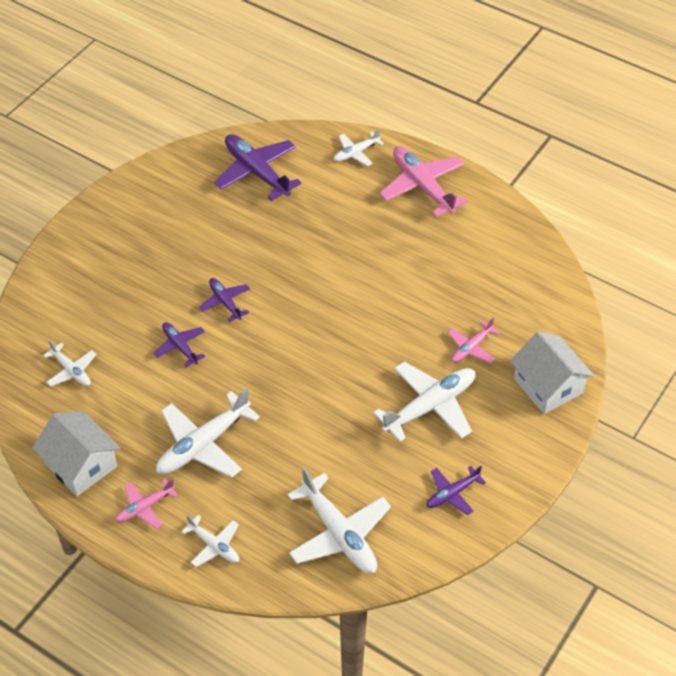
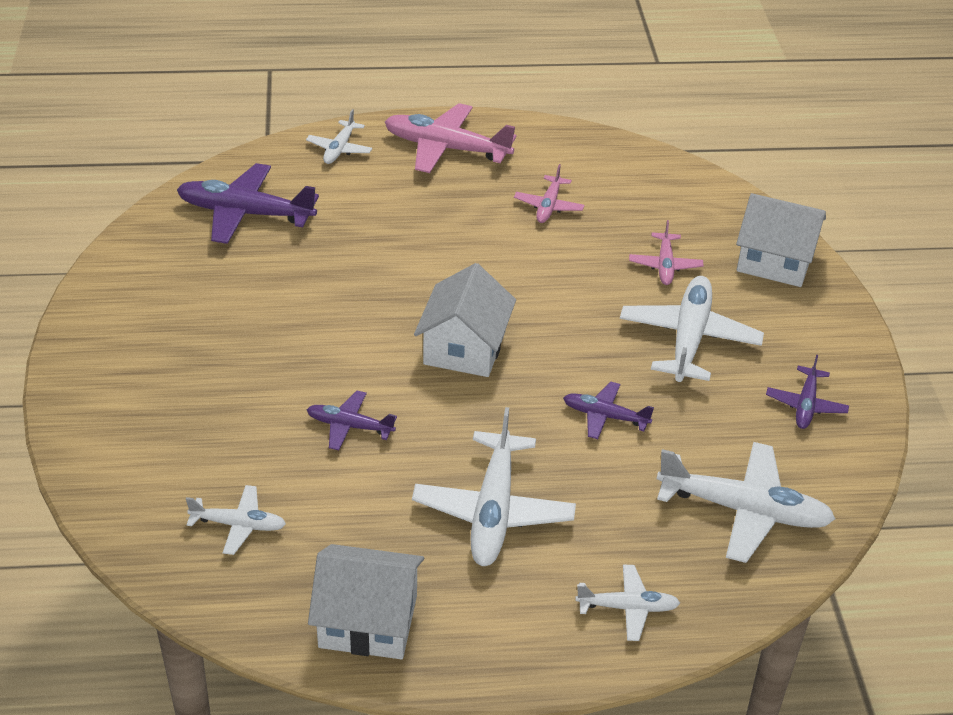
camera: 40 degrees left, 10 degrees down
pink plane [115,479,178,529] -> pink plane moved to [514,164,584,223]
purple plane [199,278,250,322] -> purple plane moved to [563,382,654,439]
none -> white house [414,263,516,377]

